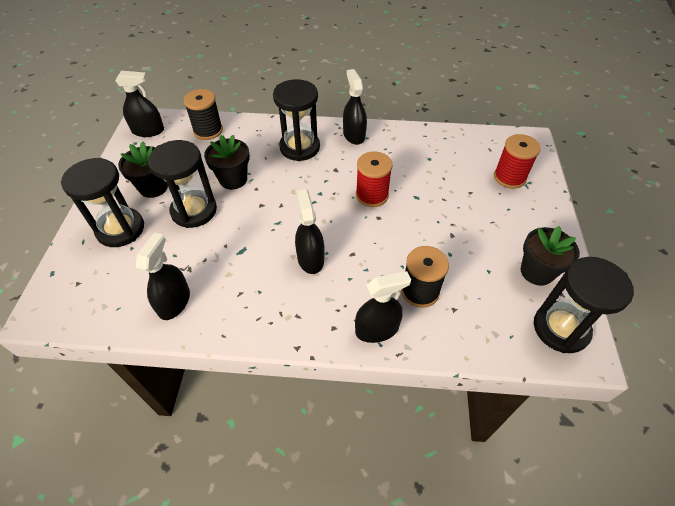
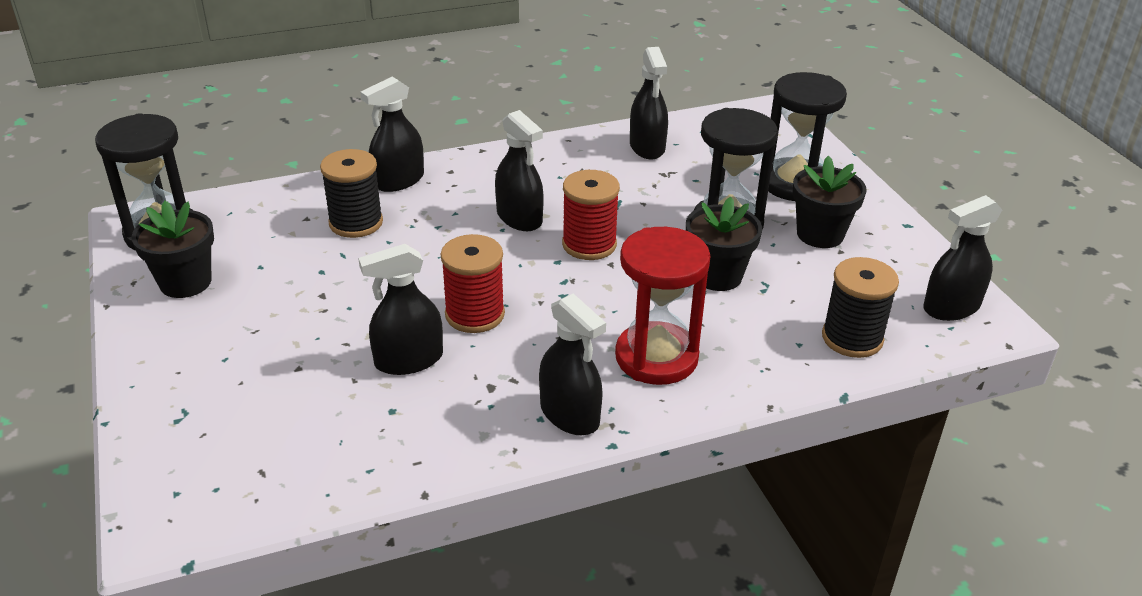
camera: 155 degrees right, 15 degrees down
black hourglass [273,79,320,161] -> red hourglass [615,227,711,385]
red spool [494,134,541,189] -> red spool moved to [562,170,620,260]
none -> black spray bottle [358,244,443,375]

